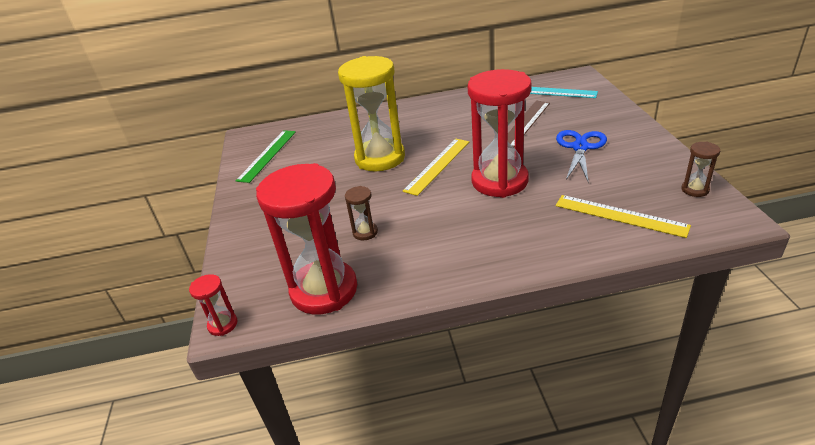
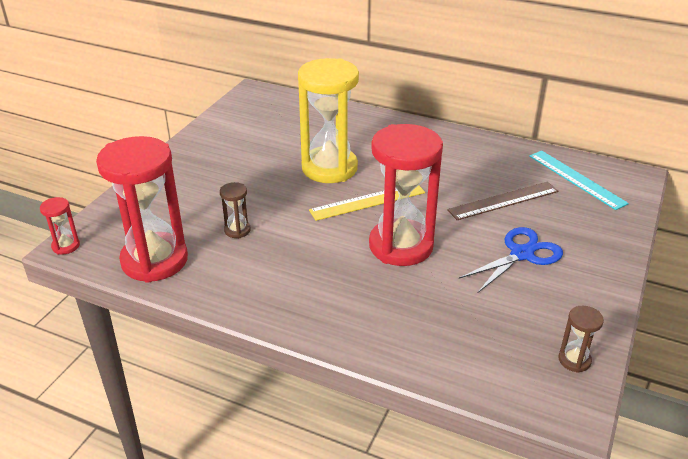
camera: 30 degrees right, 0 degrees up
green ruler [236,130,296,183] -> none
yellow ruler [555,195,691,238] -> none

